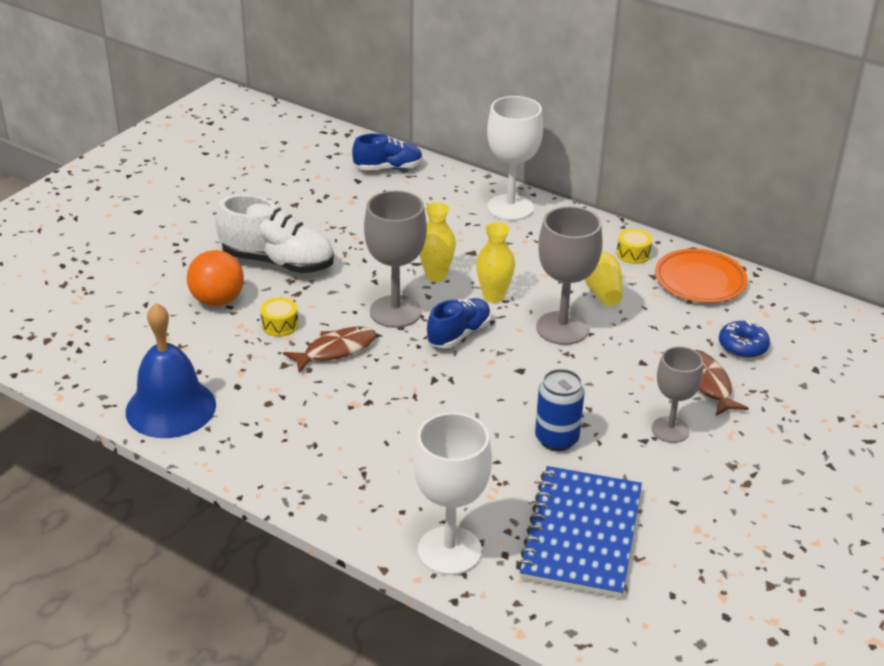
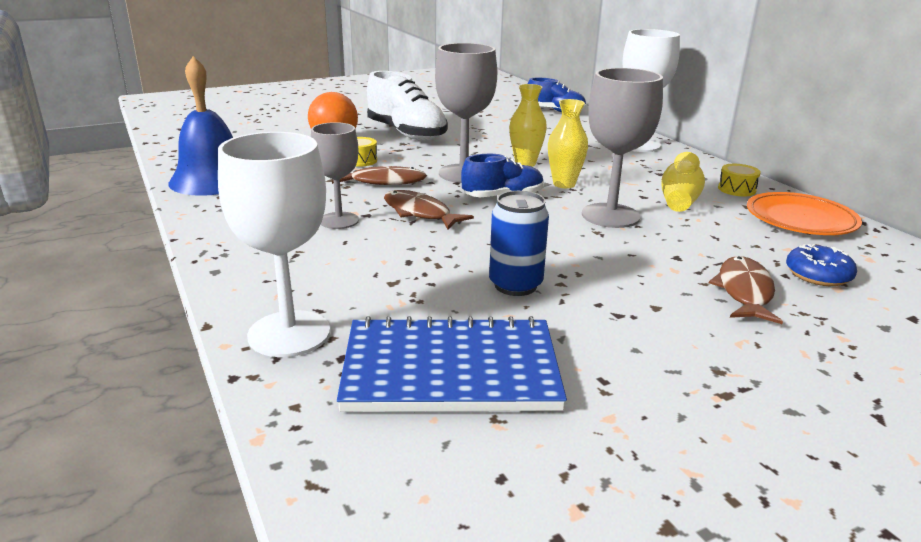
camera: 30 degrees right, 10 degrees down
blue notebook [518,466,642,598] -> blue notebook turned 45 degrees clockwise [337,316,567,412]
grey goblet [652,346,703,443] -> grey goblet moved to [311,122,359,229]
none -> brown fish [384,190,474,229]

